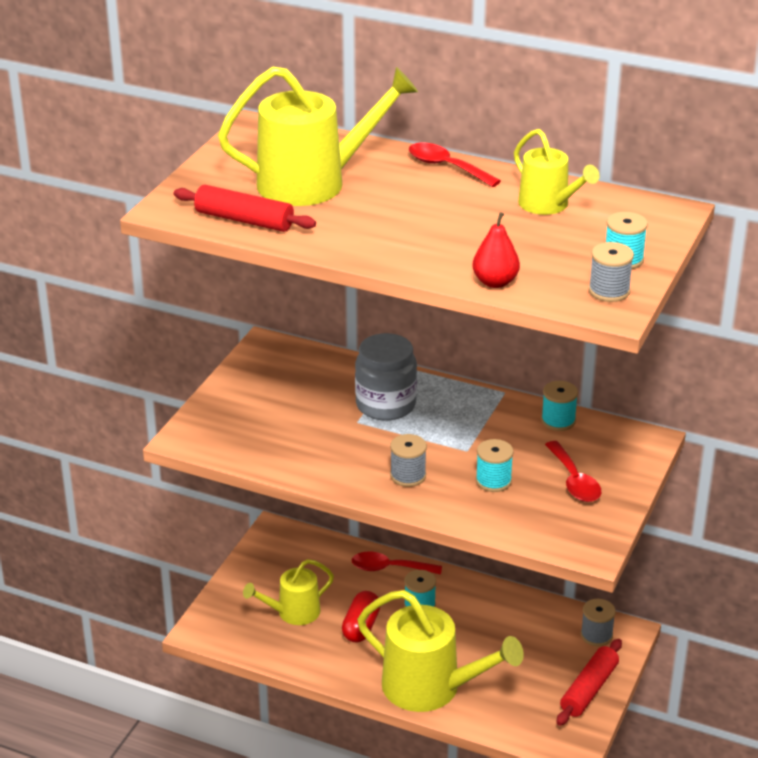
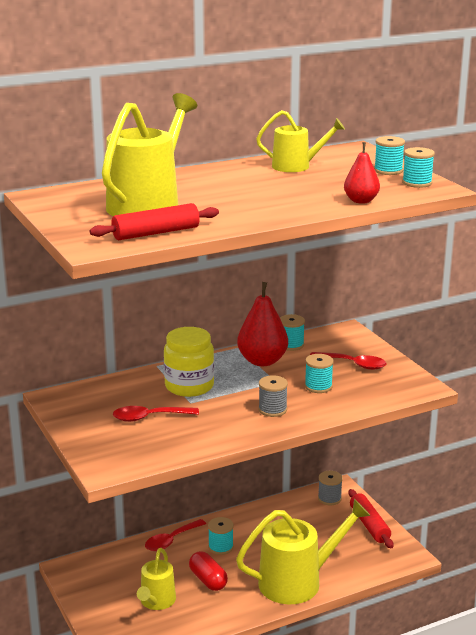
camera: 50 degrees left, 10 degrees down
grey jar [355,333,417,421] -> yellow jar [164,327,214,397]
red spoon [409,142,501,187] -> red spoon moved to [113,406,199,422]
grey spool [589,242,634,302] -> turquoise spool [402,147,435,188]
none -> red pear [237,282,288,366]

